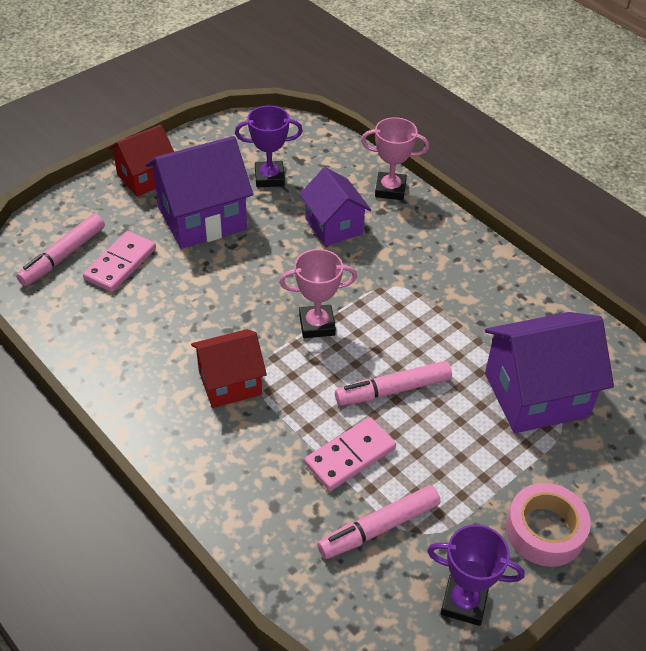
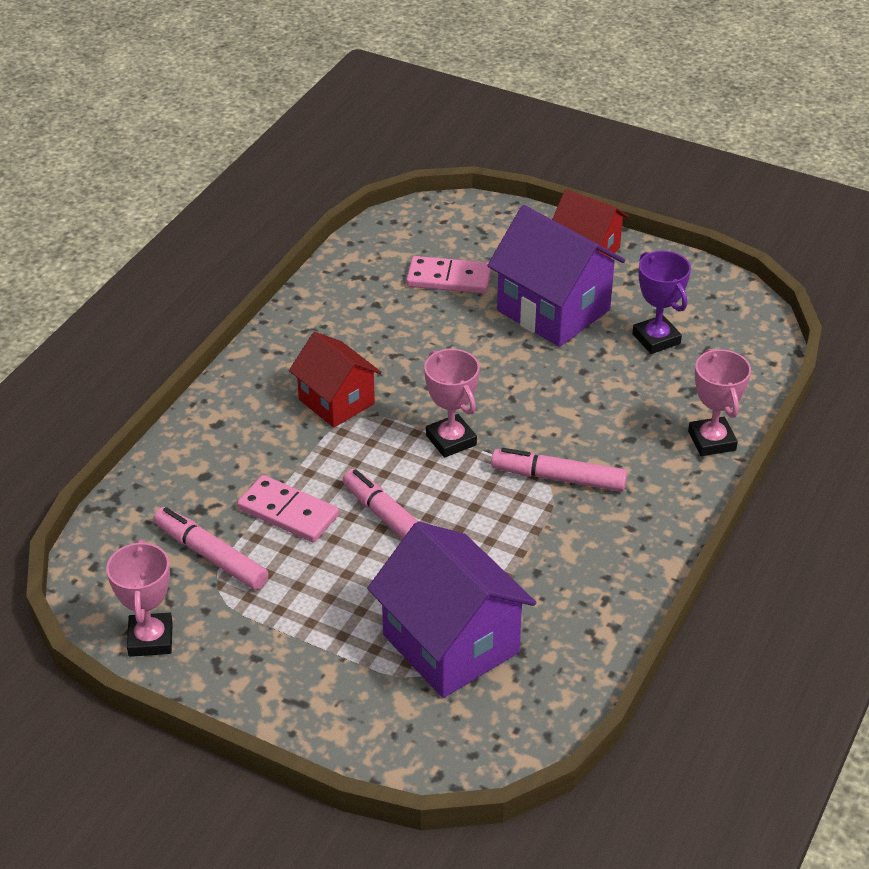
camera: 70 degrees right, 5 degrees down
pink marker [16,214,105,286] -> pink marker moved to [491,448,627,492]
purple house [300,167,371,246] -> none
purple trophy [427,524,524,626] -> pink trophy [106,540,173,657]
pink tape [506,483,591,567] -> none

